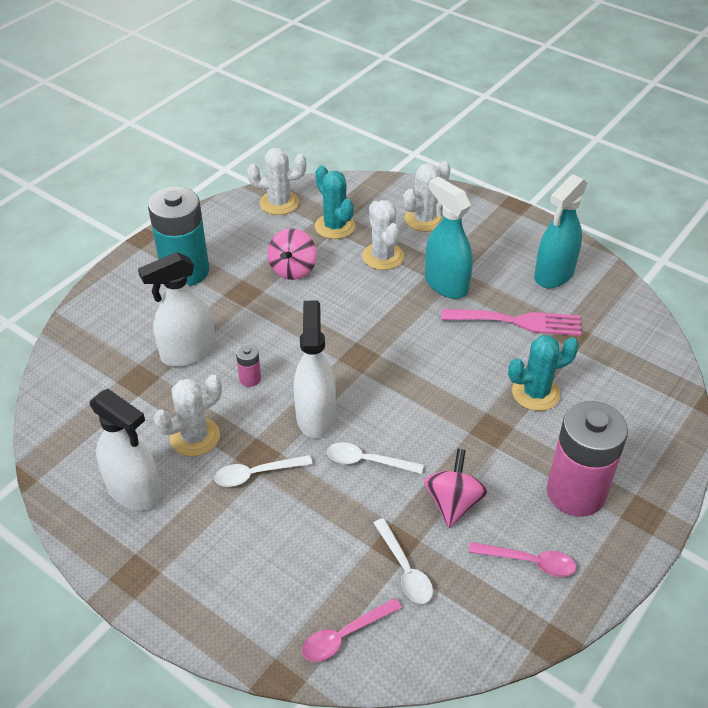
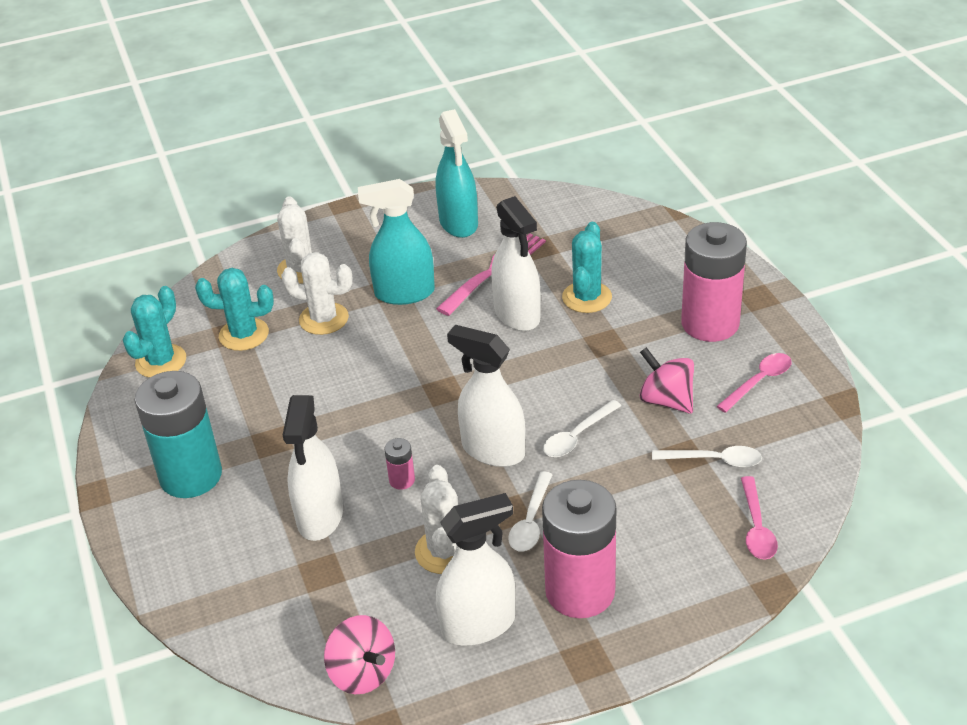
camera: 55 degrees left, 5 degrees down
white cactus [247,148,306,215] -> turquoise cactus [123,286,186,378]
pink spinning top [267,228,317,280] -> pink spinning top moved to [324,615,395,694]
none -> white spray bottle [491,196,541,331]
none -> pink battery [542,480,616,618]

